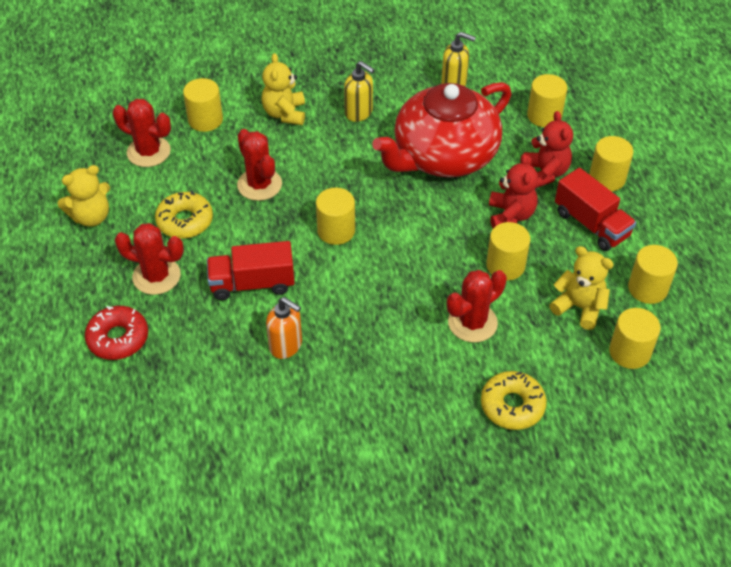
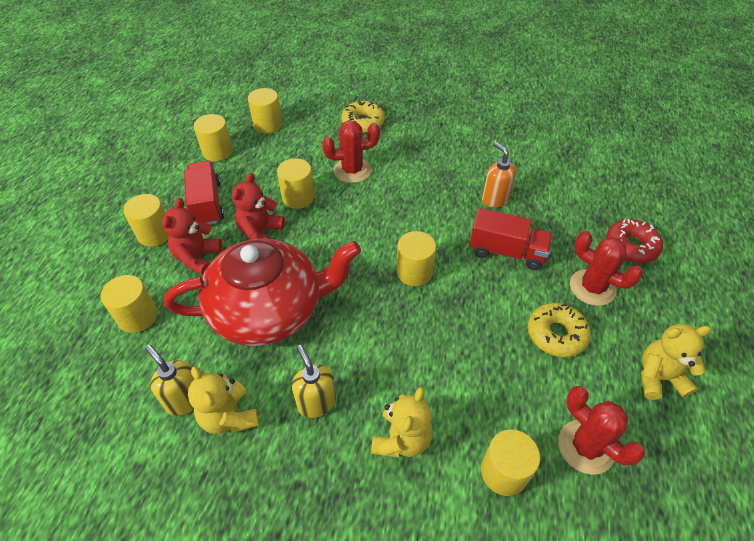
camera: 155 degrees left, 0 degrees up
red cactus [237,129,282,201] -> none
yellow teddy bear [549,246,614,330] -> yellow teddy bear moved to [188,366,259,434]

